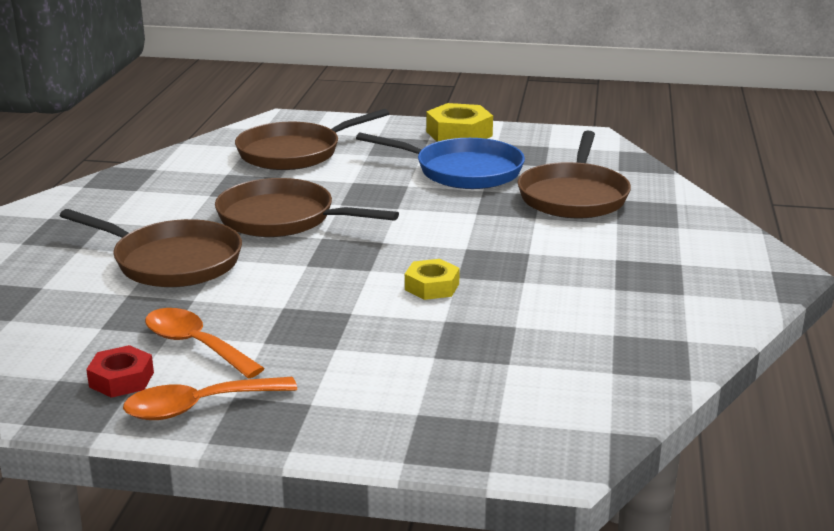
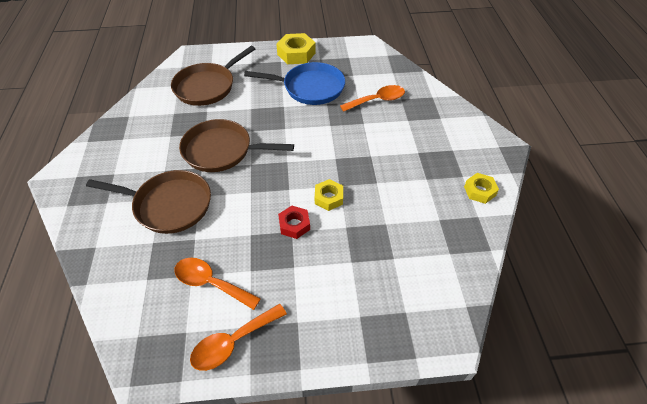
camera: 15 degrees left, 25 degrees up
red nut [86,345,154,398] -> red nut moved to [278,206,310,239]
brown pan [517,131,631,218] -> orange spoon [340,85,405,112]
none -> yellow nut [464,173,499,204]

